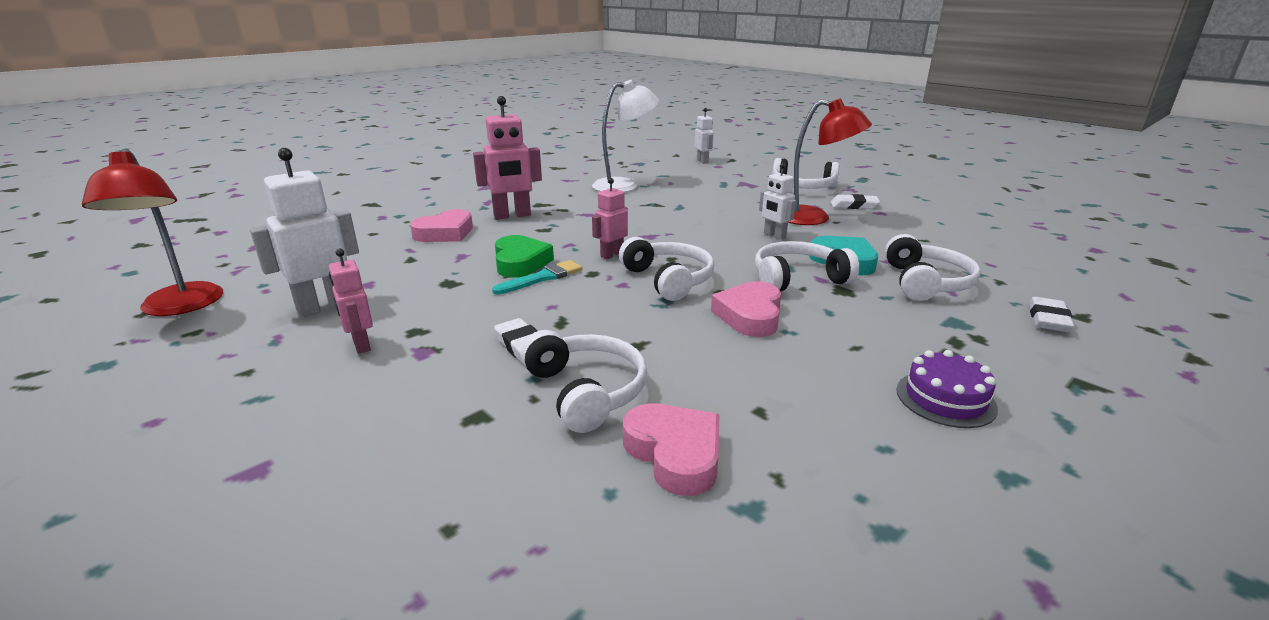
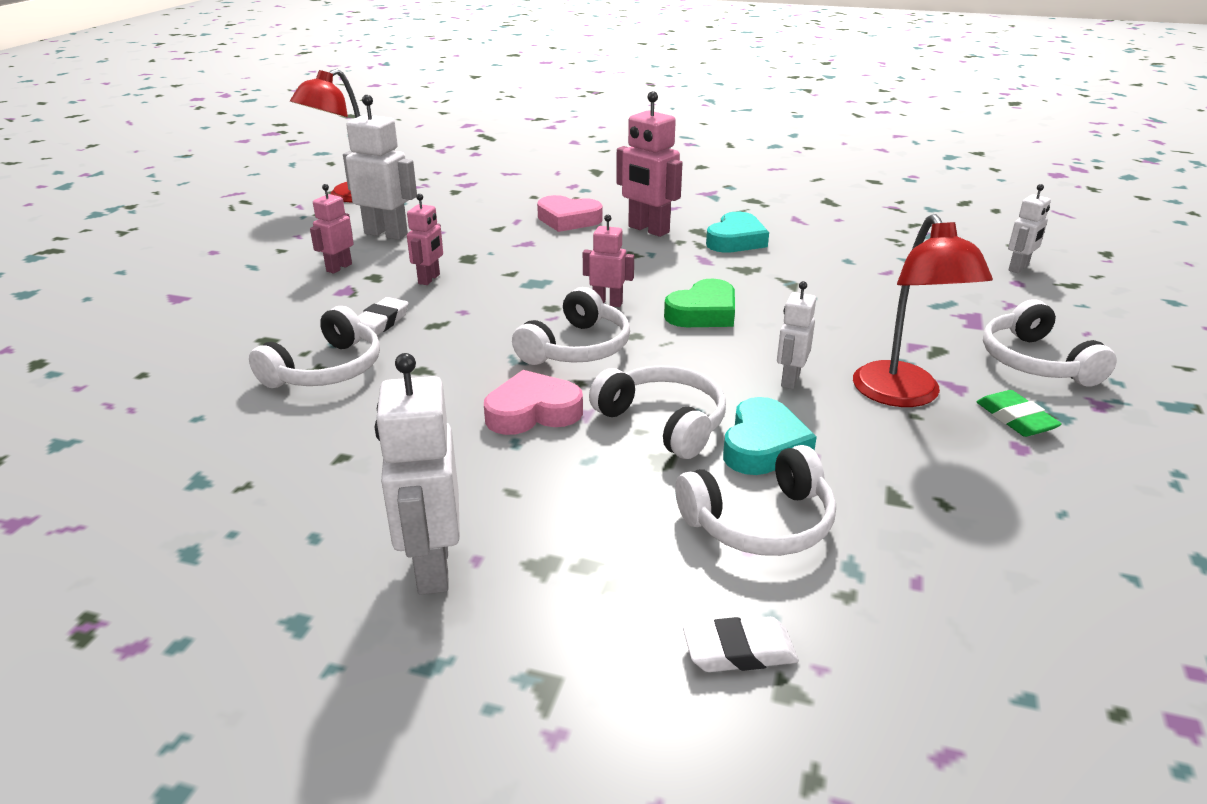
camera: 60 degrees right, 5 degrees up
turquoise brush [492,260,582,295] -> none
green heart [495,235,554,278] -> green heart moved to [664,279,735,327]
white lamp [592,80,659,192] -> none
pink heart [623,403,719,496] -> none
white eraser [831,194,880,209] -> green eraser [976,390,1062,437]
purple cake [896,350,998,428] -> white robot [375,353,460,594]
none -> pink robot [407,194,443,285]
none -> turquoise heart [706,212,769,253]

